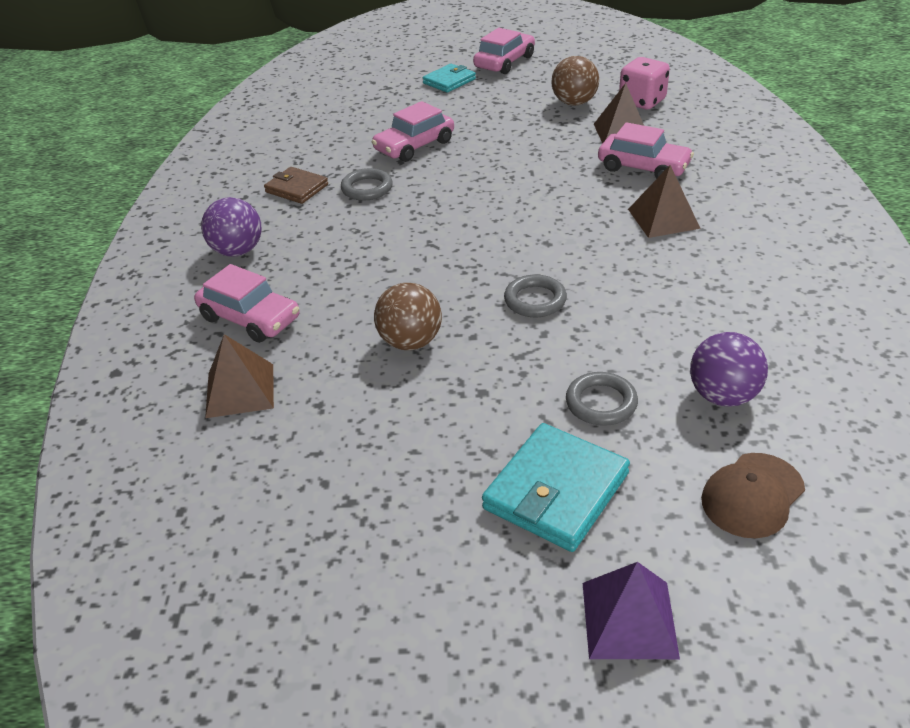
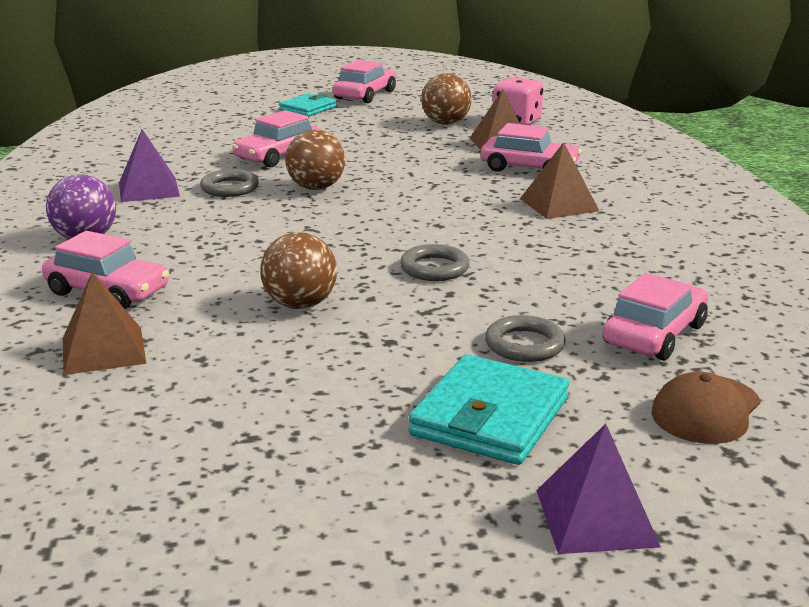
camera: 10 degrees left, 15 degrees down
brown wallet [264,167,328,204] -> purple pyramid [119,129,180,202]
purple ball [690,332,768,407] -> pink car [603,273,708,361]
none -> brown ball [285,130,345,190]

